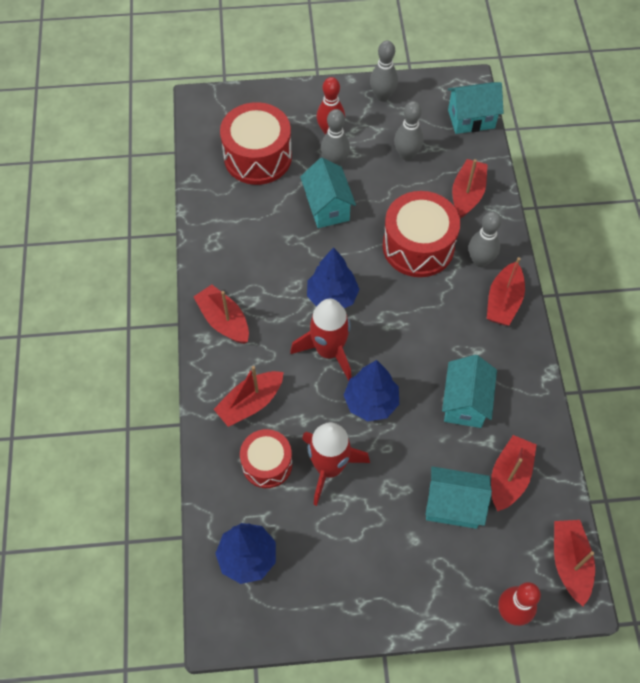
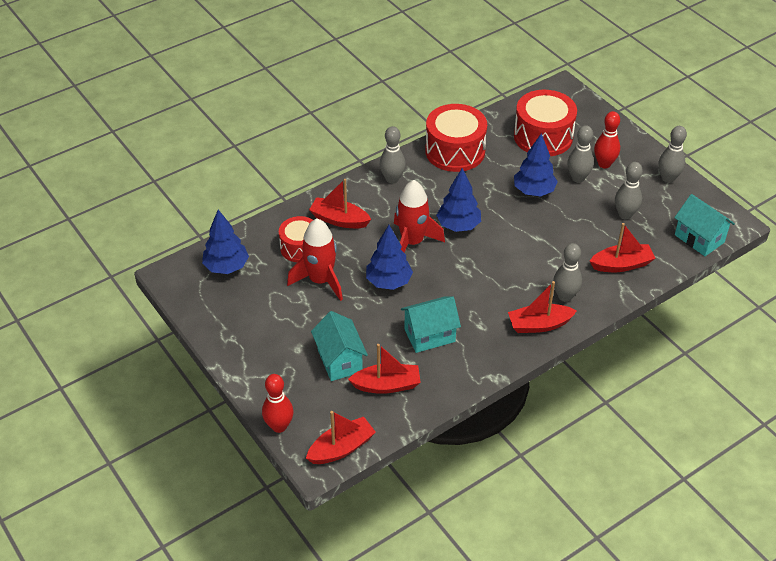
camera: 60 degrees right, 15 degrees down
red boat [194,285,249,344] -> grey bowling pin [379,126,406,184]
turquoise house [300,158,356,228] -> blue tree [514,133,558,197]
red drum [383,191,460,277] -> red drum moved to [425,104,487,172]

